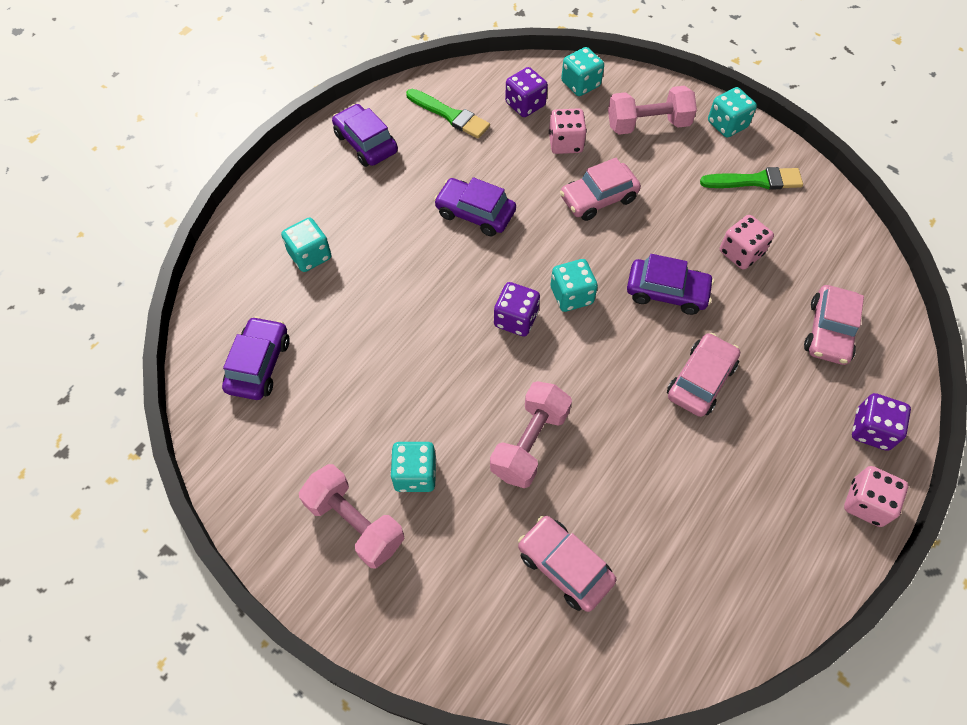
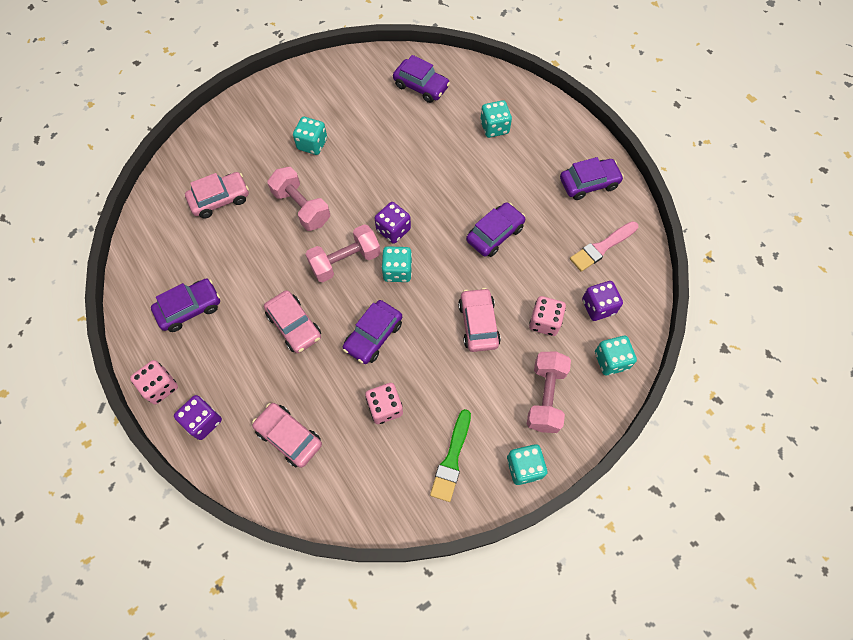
camera: 110 degrees right, 5 degrees up
pink dumbbell [299,464,405,568] -> pink dumbbell moved to [305,224,381,282]
green brush [406,89,490,138] -> pink brush [570,221,638,272]
none -> purple car [151,279,220,332]

